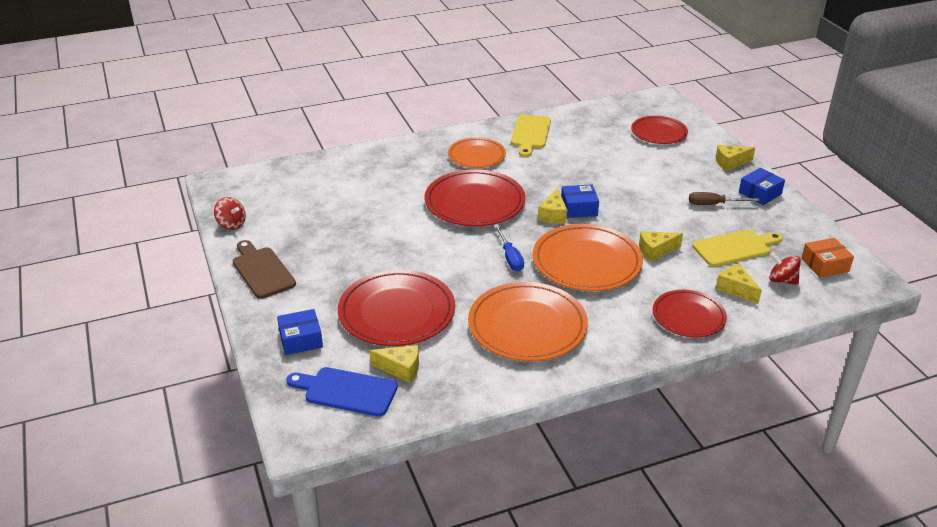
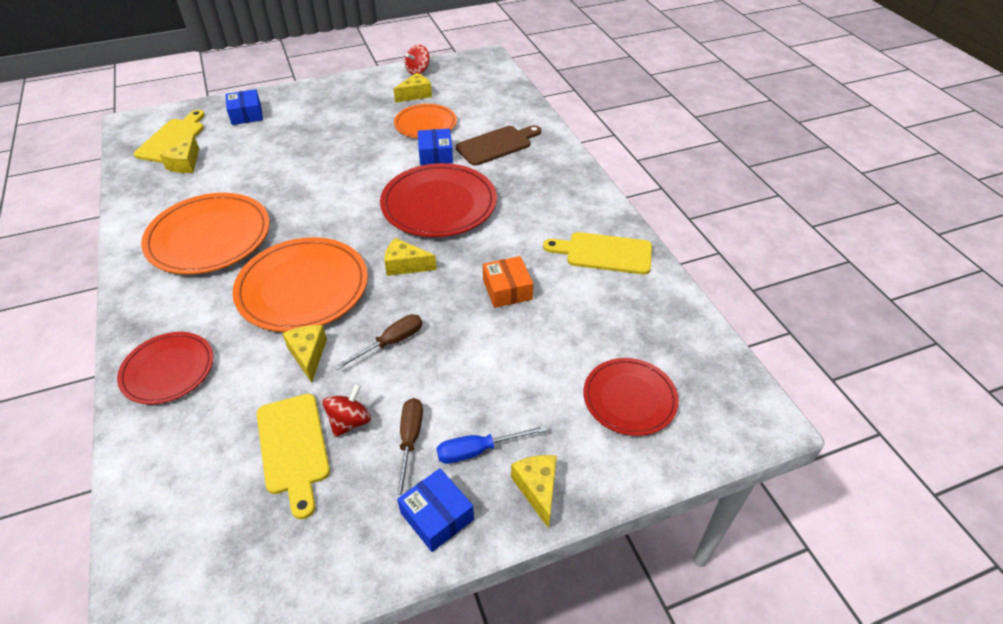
camera: 90 degrees right, 10 degrees up
brown cutting board [233,240,296,299] -> brown cutting board moved to [456,125,541,166]
blue cutting board [286,367,398,417] -> yellow cutting board [134,110,205,163]
red plate [338,270,455,346] -> none
orange plate [448,137,506,168] -> orange plate moved to [394,104,457,138]
blue screwdriver [494,225,524,271] -> blue screwdriver moved to [437,425,547,464]
blue box [561,184,599,218] -> blue box moved to [418,129,453,165]
yellow cheese [716,264,762,304] -> yellow cheese moved to [393,73,432,103]
red spinning top [769,253,801,285] -> red spinning top moved to [323,384,371,437]
orange box [801,238,854,278] -> orange box moved to [483,256,533,308]
none -> brown screwdriver [334,314,423,370]

